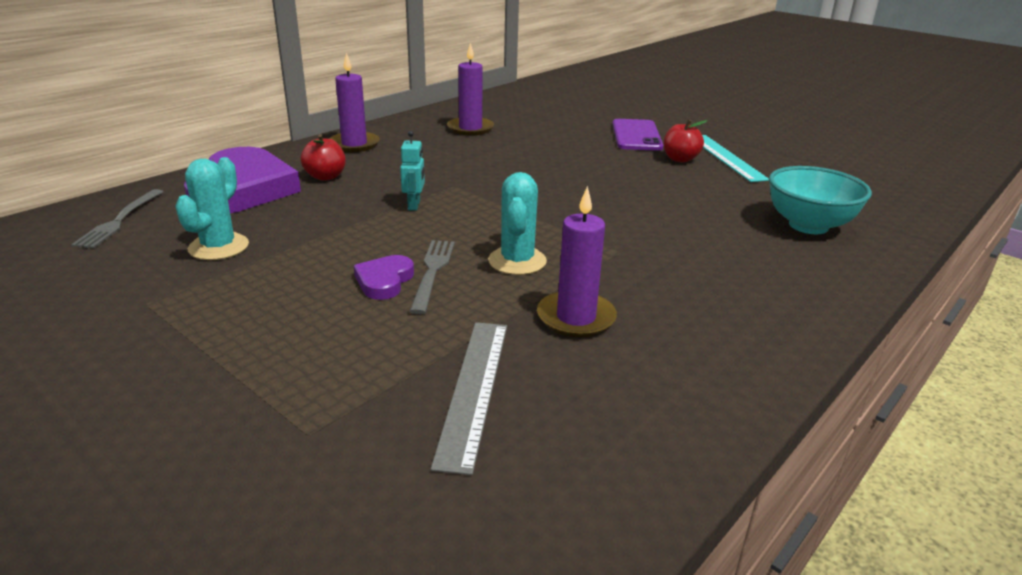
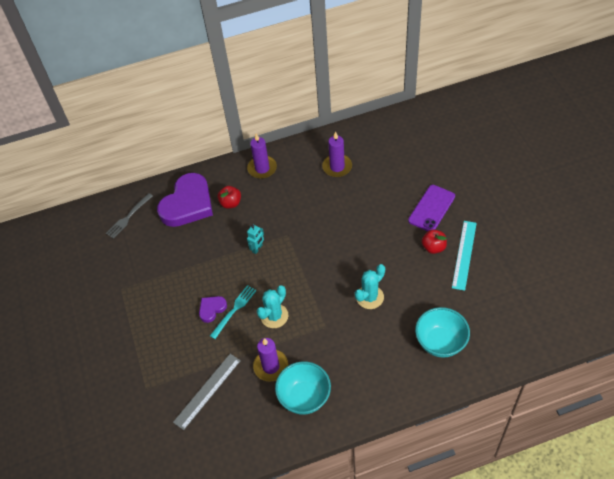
camera: 35 degrees right, 25 degrees up
turquoise cactus [175,157,249,260] -> turquoise cactus moved to [355,264,385,309]
grey fork [409,240,455,314] -> turquoise fork [210,285,256,339]
none -> turquoise bowl [275,361,331,415]

